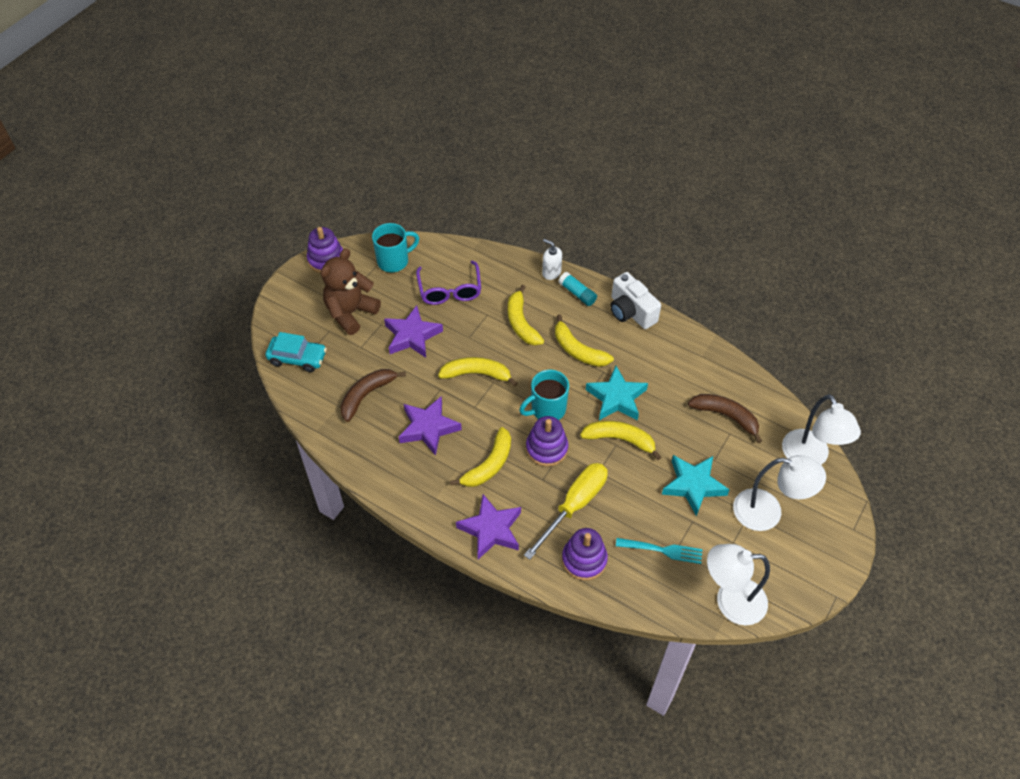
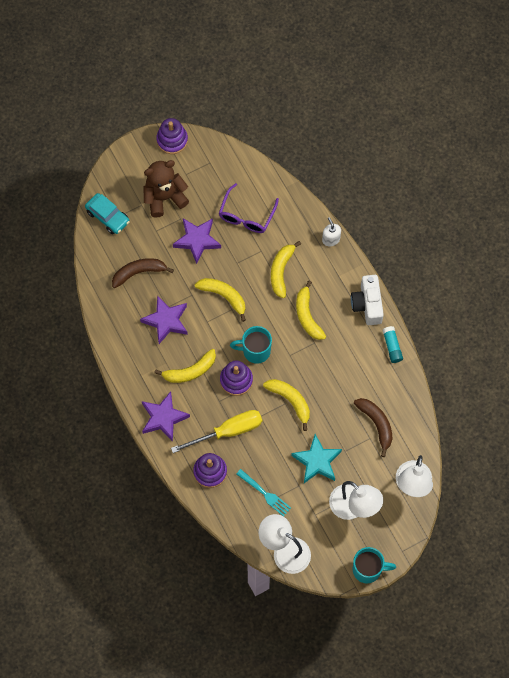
camera: 30 degrees right, 15 degrees up
turquoise mug [372,223,419,272] -> turquoise mug moved to [352,547,396,583]
turquoise glue stick [558,272,597,306] -> turquoise glue stick moved to [382,326,403,363]
turquoise star [586,366,648,420] -> none

